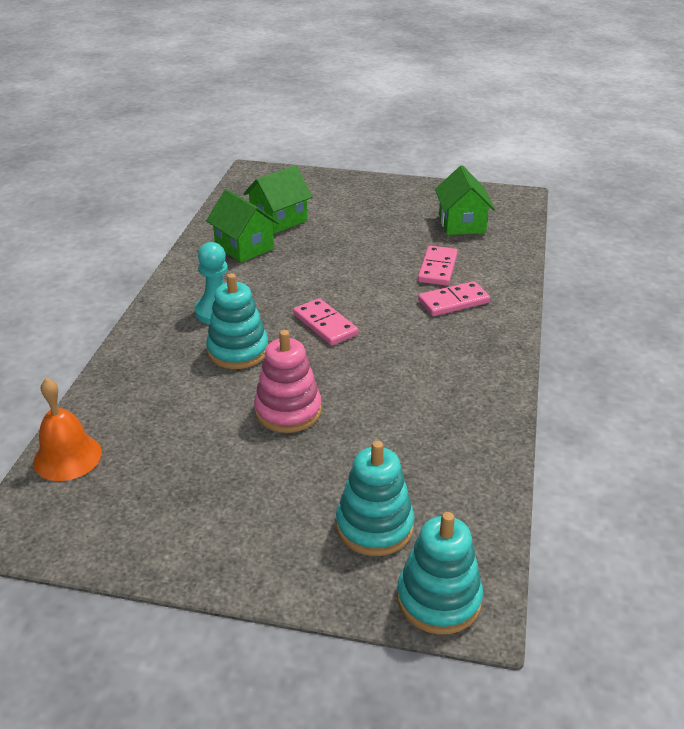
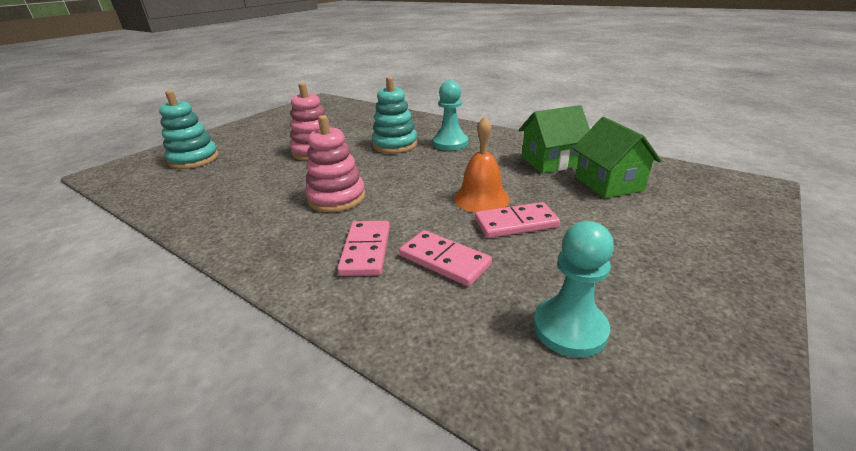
camera: 115 degrees right, 5 degrees down
orange bell [33,378,102,481] -> orange bell moved to [454,116,510,213]
pink domino [293,298,358,346] -> pink domino moved to [475,202,560,238]
turquoise stacking toy [397,512,483,634] -> none
green house [435,165,495,235] -> turquoise pawn [533,221,614,358]
none -> pink stacking toy [305,115,366,212]

